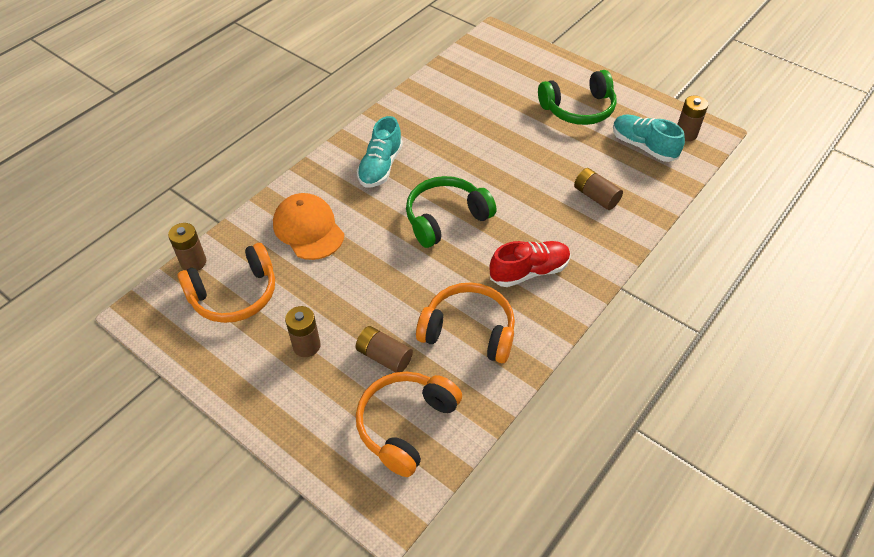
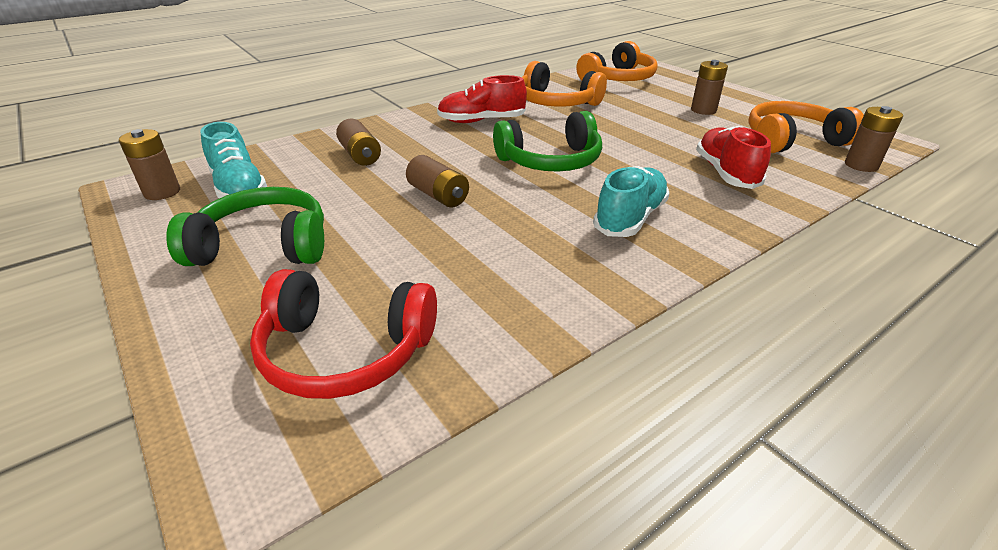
camera: 165 degrees left, 15 degrees down
orange cap [273,193,344,260] -> red shoe [696,126,771,189]
brown battery [355,326,413,373] -> brown battery moved to [406,155,469,208]
none -> red headphones [250,269,437,399]

